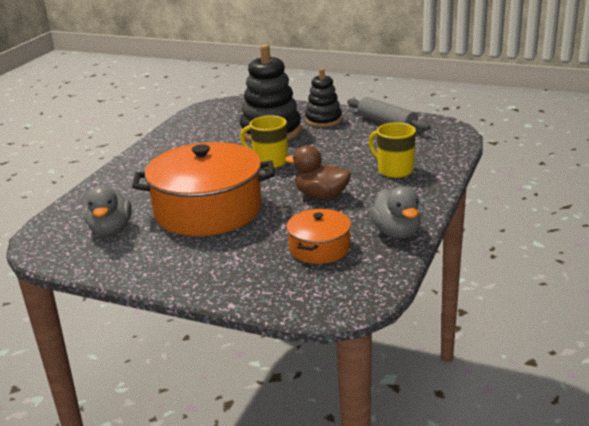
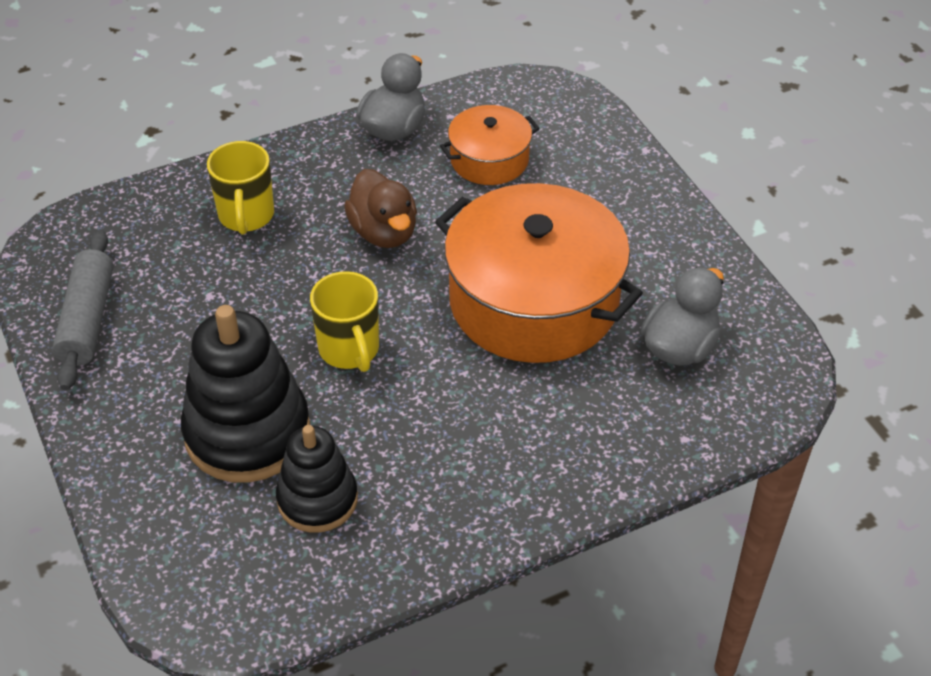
camera: 140 degrees left, 20 degrees up
black stacking toy [305,68,342,127] -> black stacking toy moved to [276,425,358,533]

